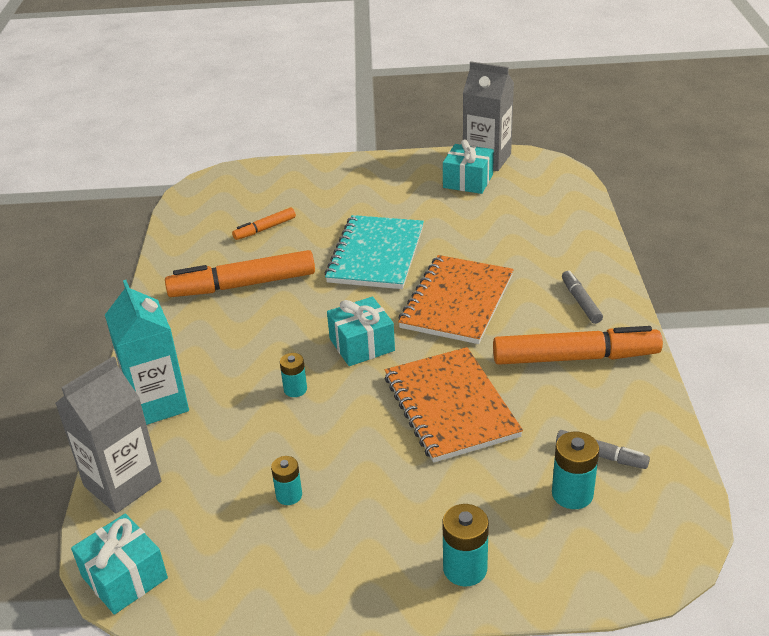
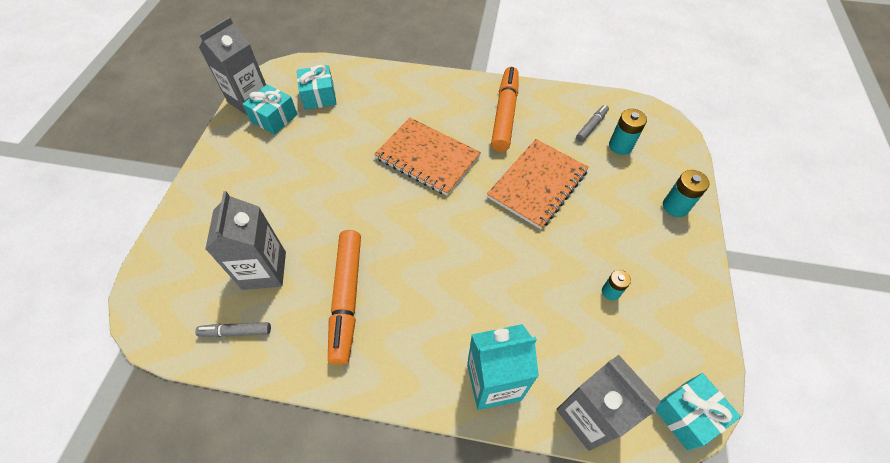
camera: 80 degrees left, 20 degrees up
orange marker [232,207,296,240] -> grey carton [205,191,286,290]
turquoise battery [280,353,307,397] -> none
turquoise notebook [325,215,424,289] -> none
turquoise gift [327,296,395,366] -> turquoise gift moved to [297,65,337,110]
orange notebook [385,347,523,463] -> orange notebook turned 45 degrees counterclockwise [487,139,589,229]
grey marker [562,270,603,324] -> grey marker moved to [195,322,271,337]

